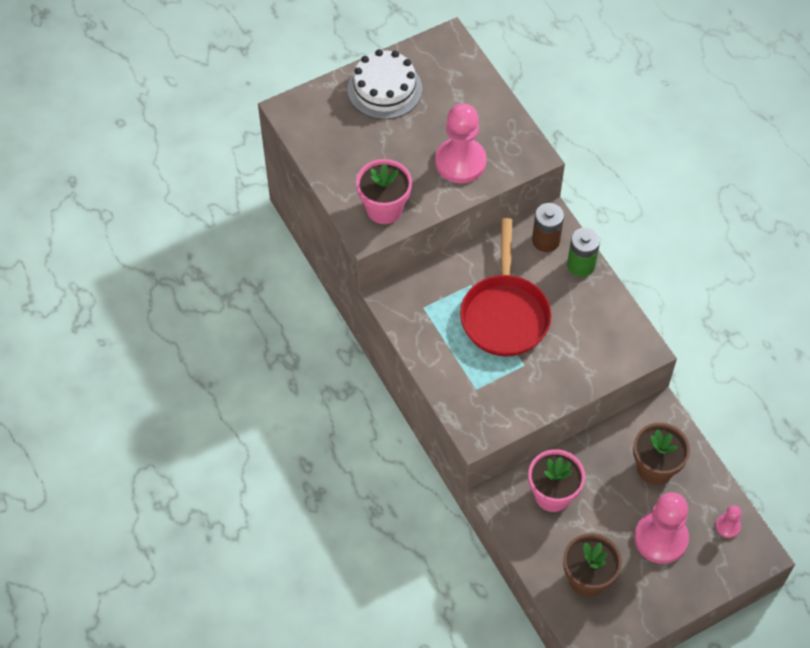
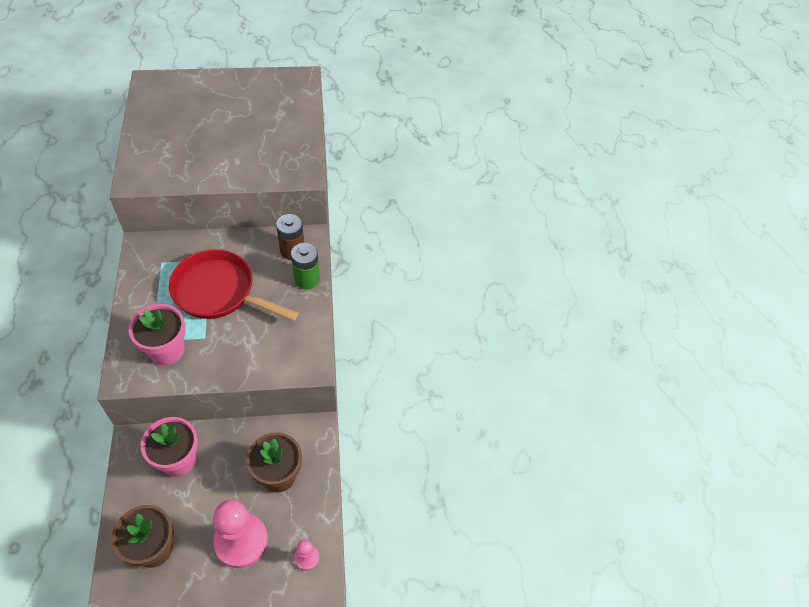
camera: 20 degrees right, 5 degrees down
white cake [347,49,422,119] -> none
pink flower pot [356,159,412,224] -> pink flower pot moved to [128,304,186,365]
pink pawn [435,103,487,183] -> none
red pan [460,218,552,356] -> red pan turned 90 degrees clockwise [169,249,298,321]

